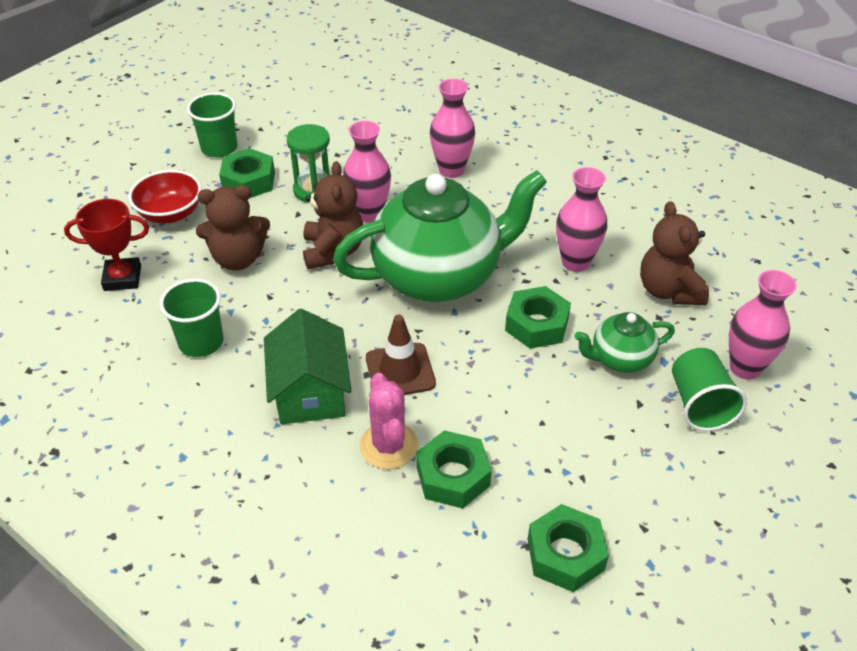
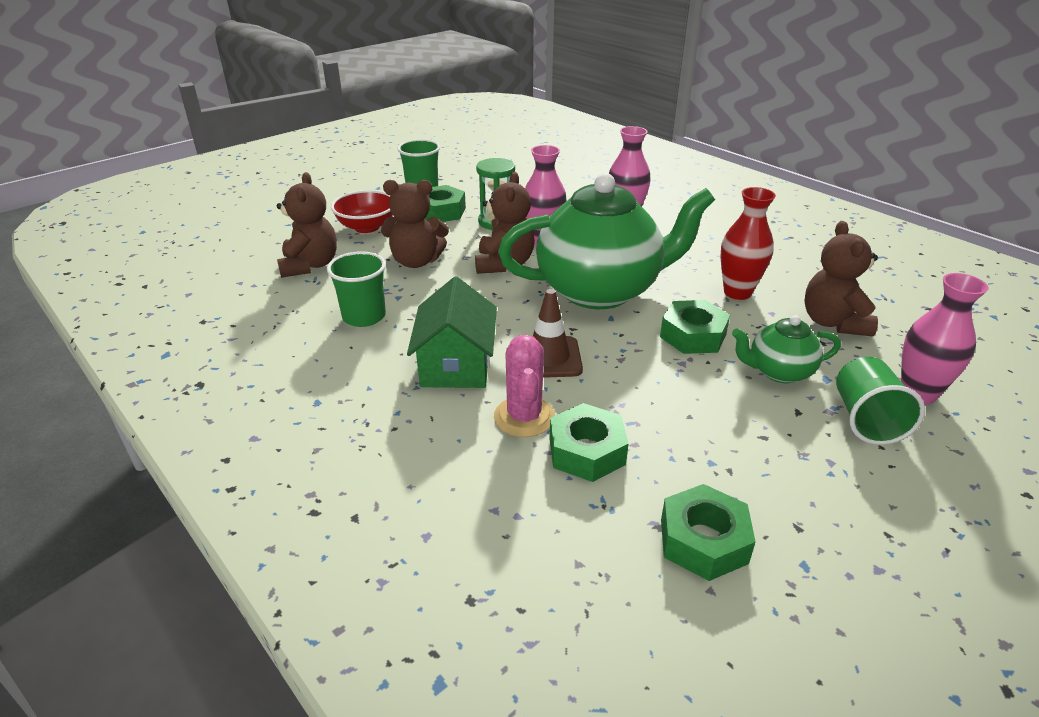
camera: 10 degrees right, 10 degrees down
red trophy [64,199,149,291] -> brown teddy bear [277,172,337,278]
pink vase [556,167,607,272] -> red vase [720,187,776,300]

